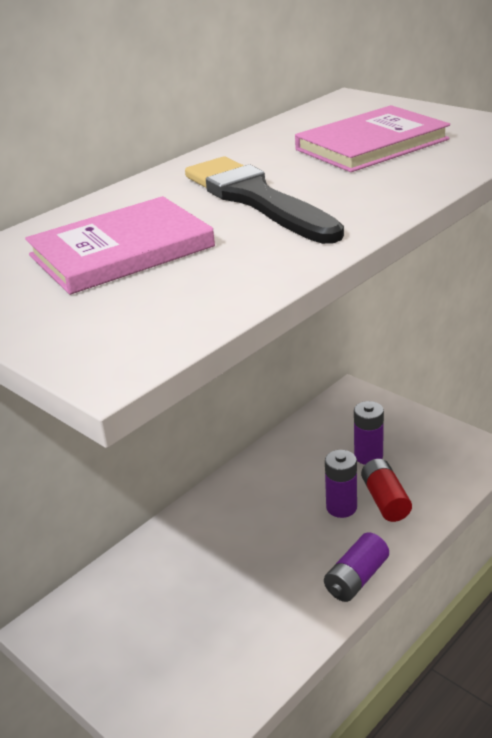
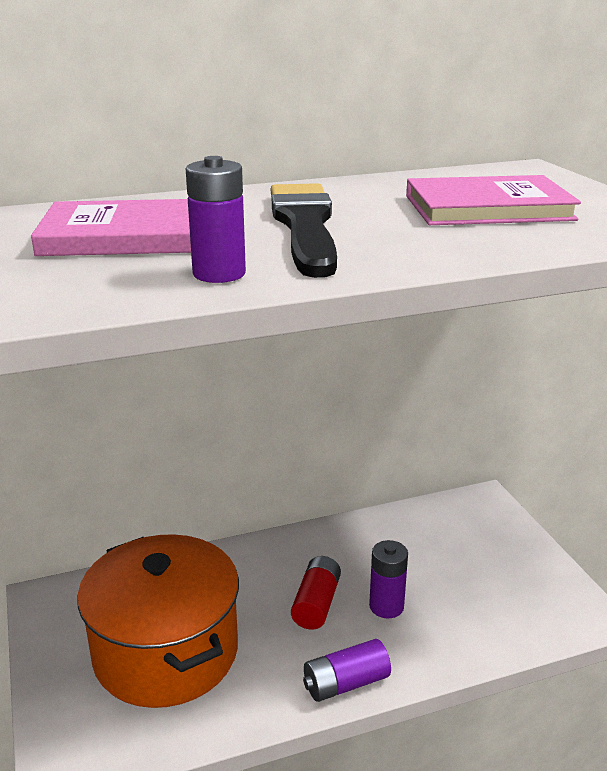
camera: 25 degrees right, 5 degrees down
purple battery [354,401,384,465] -> purple battery moved to [186,156,246,283]
red battery [361,459,412,522] -> red battery moved to [291,556,341,630]
none -> orange pot [77,534,239,708]

